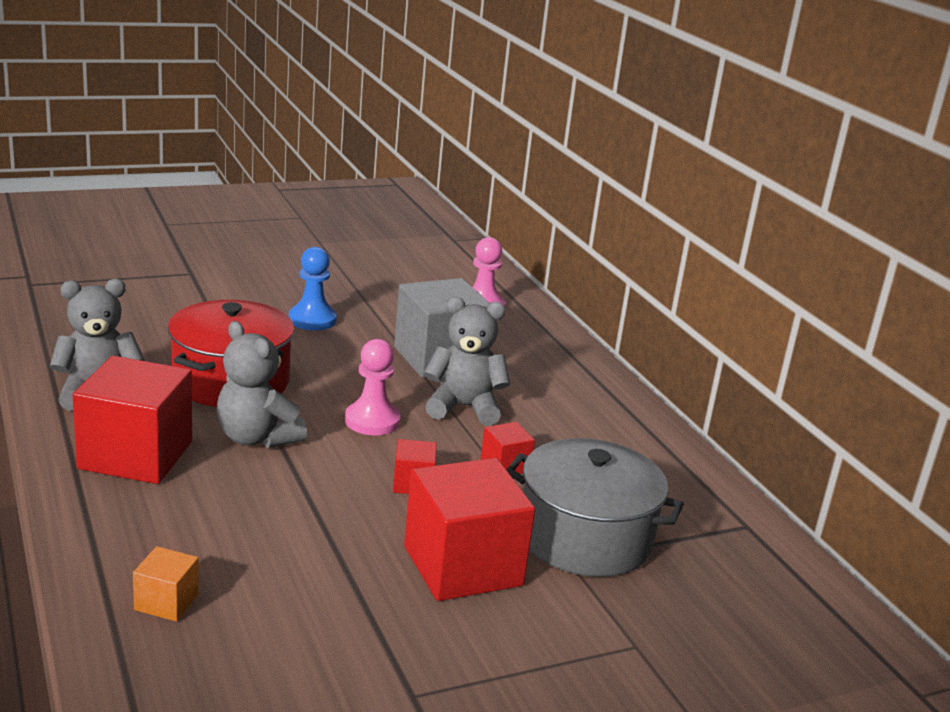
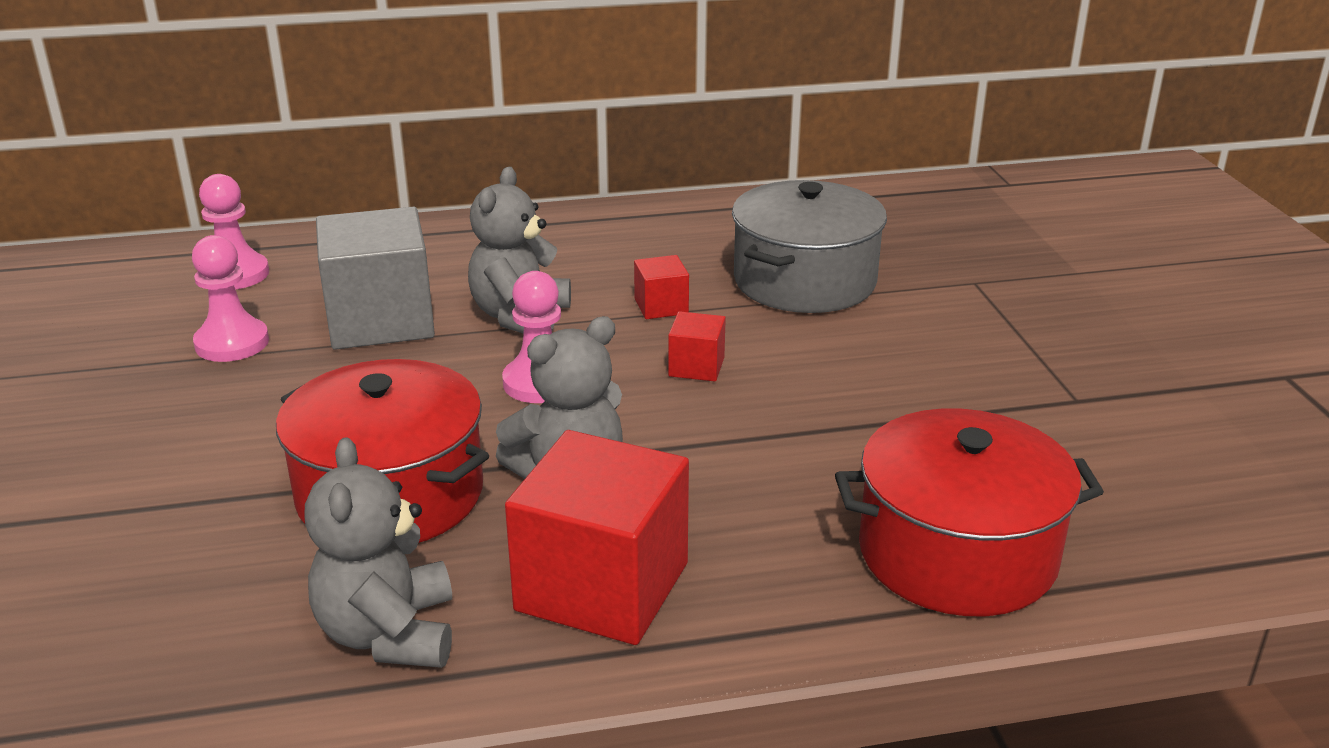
camera: 75 degrees left, 5 degrees up
orange cube [133,546,199,622] -> red pot [835,408,1104,616]
blue pawn [289,247,337,330] -> none
red cube [404,458,535,601] -> none
none -> pink pawn [192,235,269,362]

